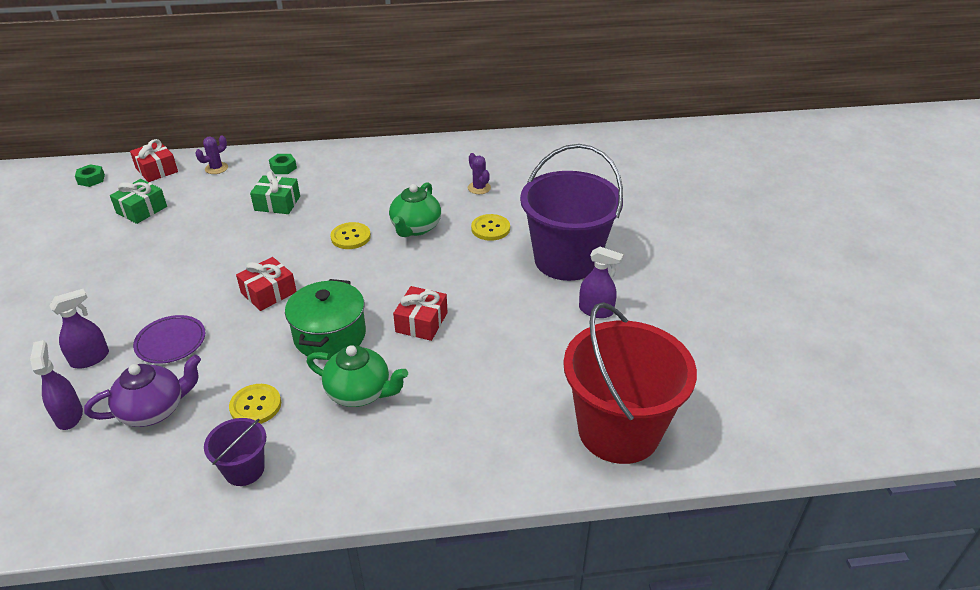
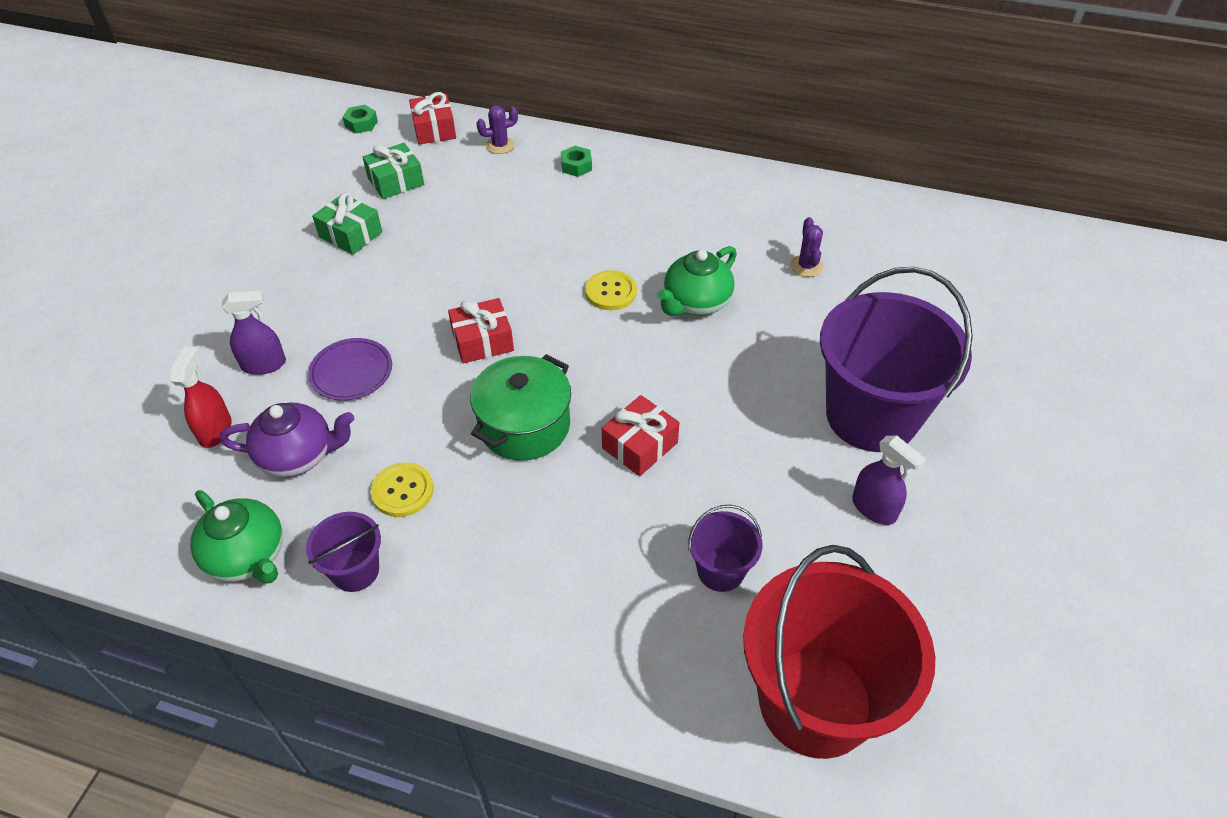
camera: 25 degrees right, 10 degrees up
purple spray bottle [30,340,83,430] -> red spray bottle [171,346,232,448]
green gift [250,171,300,214] -> green gift moved to [312,192,382,255]
green teapot [307,345,408,407] -> green teapot moved to [190,490,283,584]
yellow button [471,214,510,241] -> none
none -> purple bucket [688,505,763,592]

